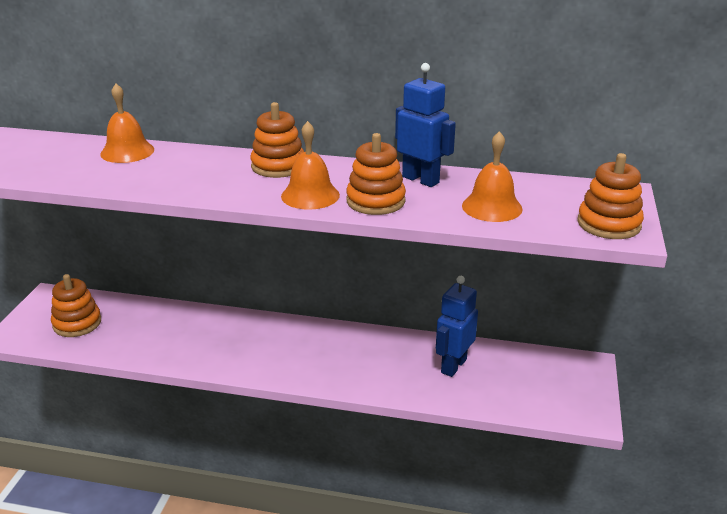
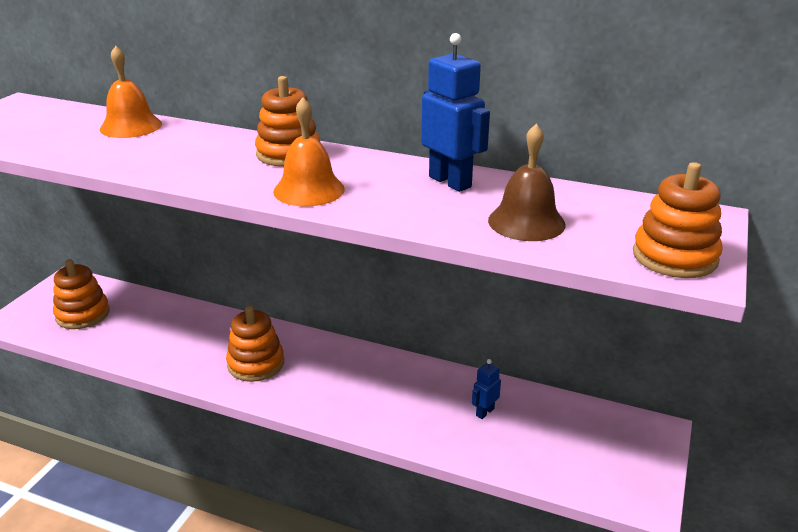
camera: 10 degrees right, 0 degrees up
orange stacking toy [346,133,406,215] -> orange stacking toy moved to [226,305,284,382]
blue robot [436,276,478,377] -> blue robot [472,359,501,419], size x0.52
orange bell [462,131,522,222] -> brown bell [488,124,566,241]

